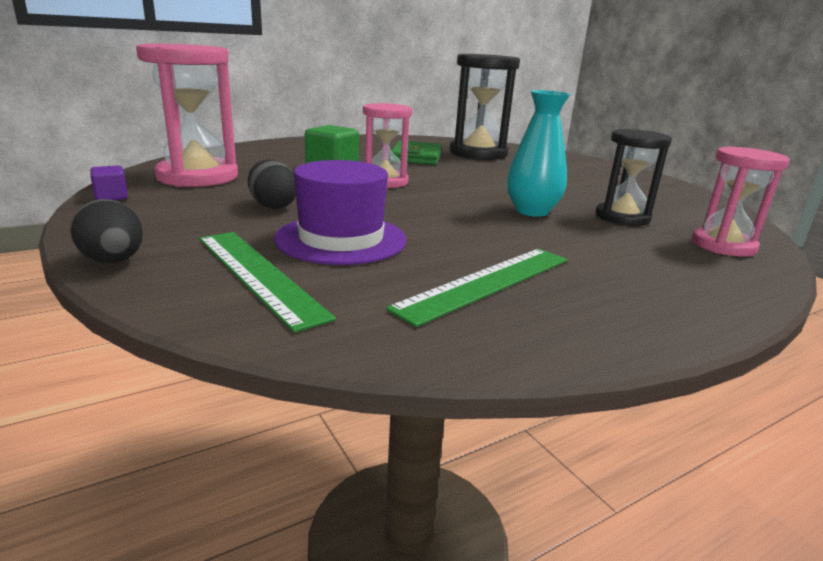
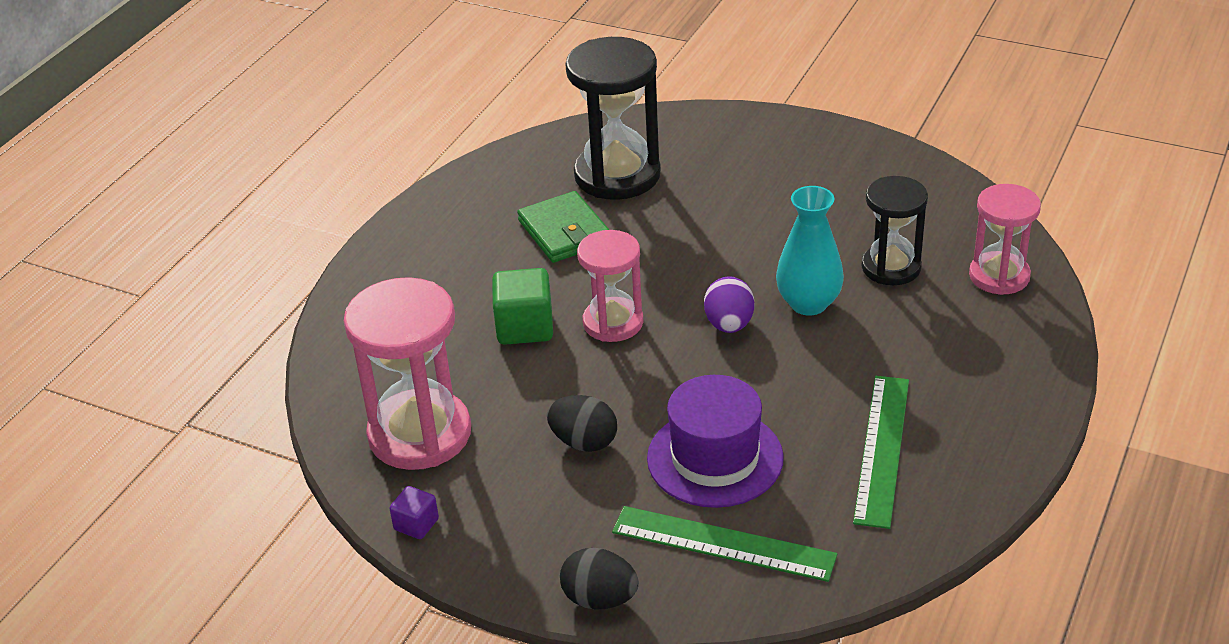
camera: 30 degrees left, 15 degrees up
none -> purple egg [704,276,754,333]

